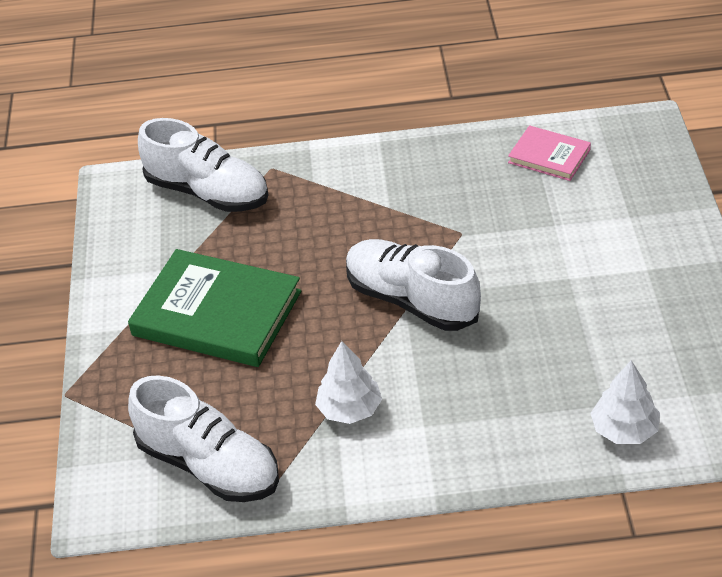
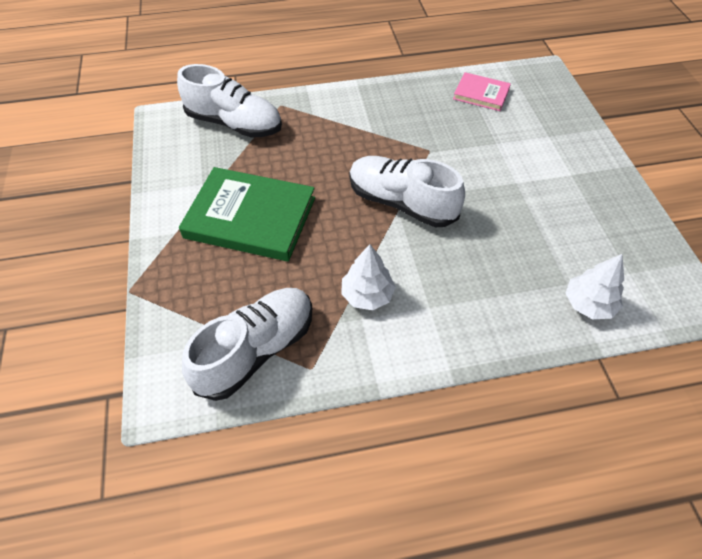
camera: 10 degrees left, 10 degrees up
white shoe [128,376,279,502] -> white shoe turned 75 degrees counterclockwise [182,288,312,401]

